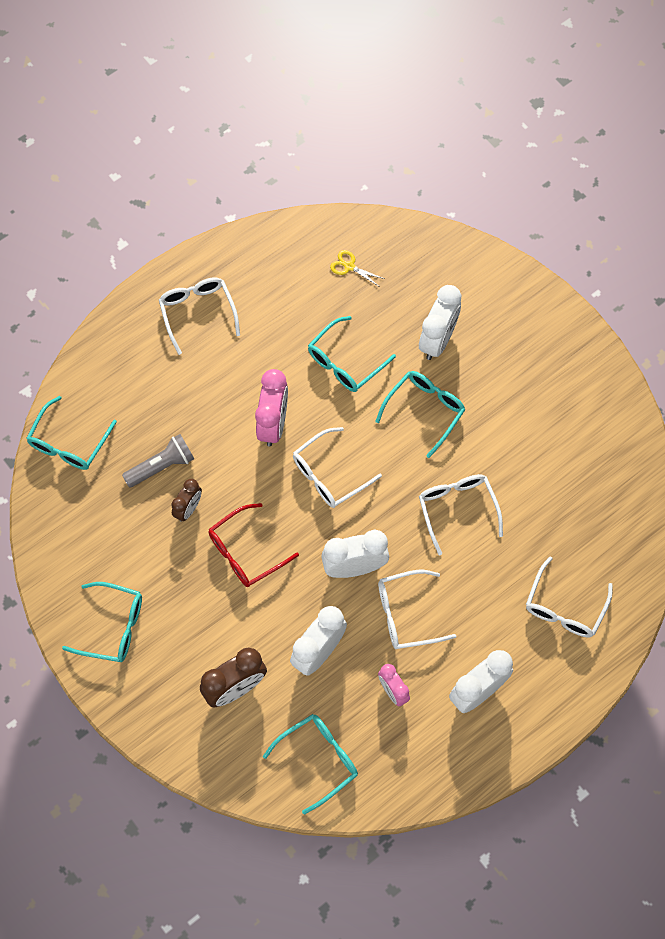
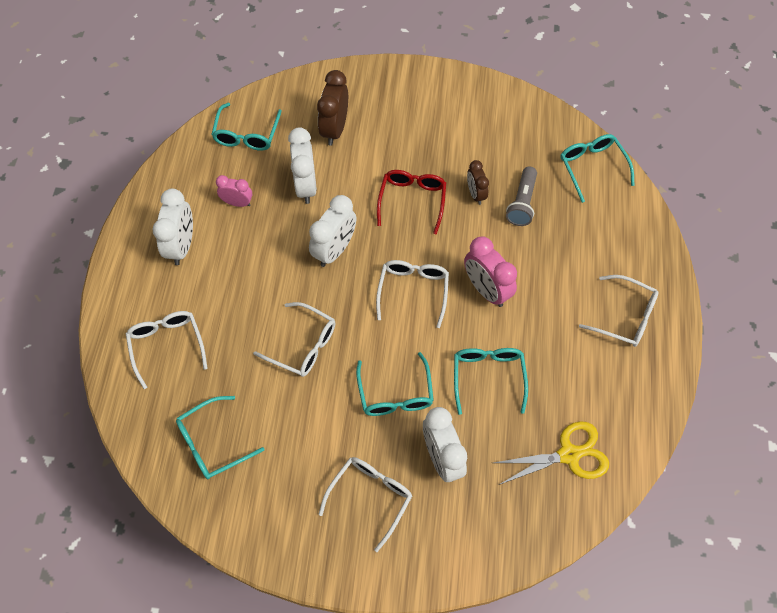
camera: 135 degrees right, 5 degrees down
turquoise glasses [62,582,142,662] -> turquoise glasses moved to [176,396,264,479]
yellow scissors [330,250,384,286] -> yellow scissors [493,421,609,485], size x1.94
white glasses [378,570,456,649] -> white glasses moved to [319,457,412,552]

